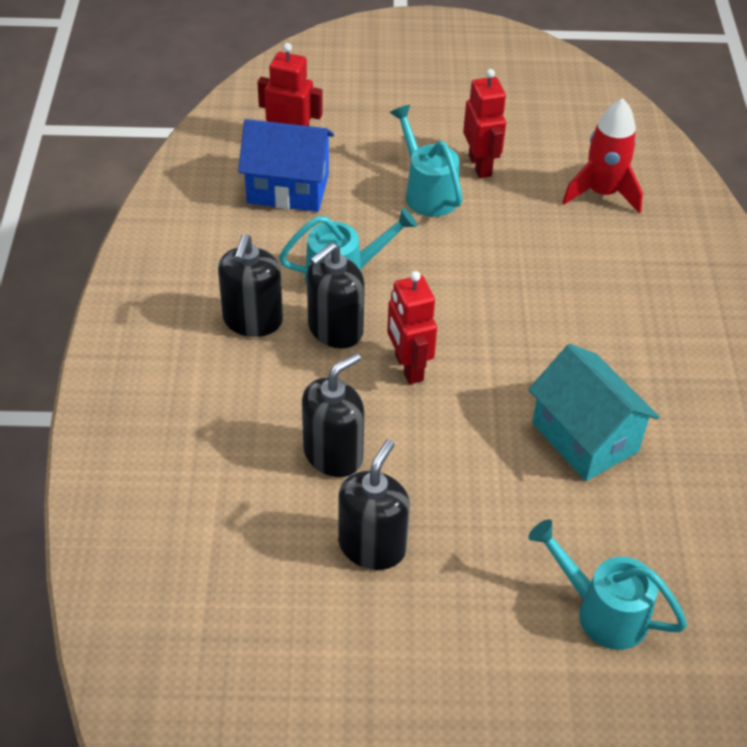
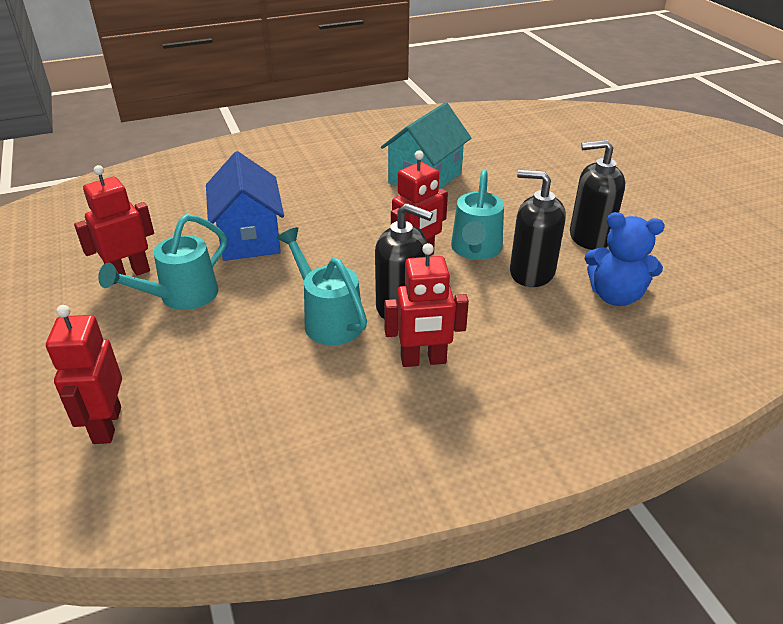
camera: 110 degrees left, 10 degrees down
black soap dispenser [218,234,283,337] -> red robot [384,243,469,367]
blue house [238,119,334,212] -> blue house moved to [206,151,284,261]
turquoise watering can [528,519,687,650] -> turquoise watering can moved to [451,170,504,260]
red rocket [562,98,643,214] -> none
none -> blue teddy bear [585,212,665,306]

